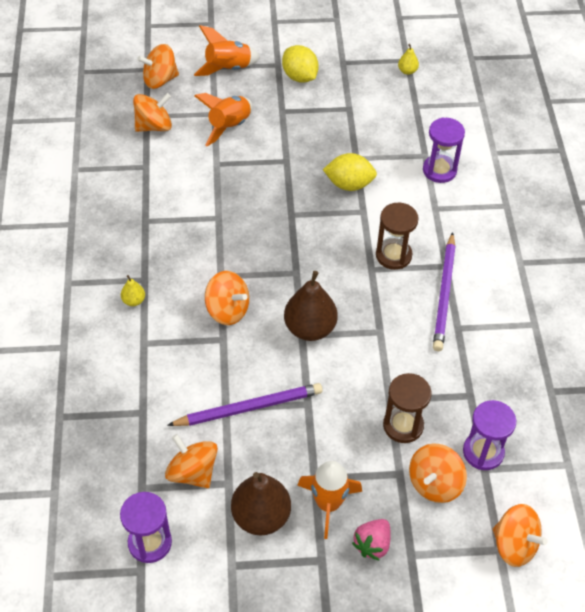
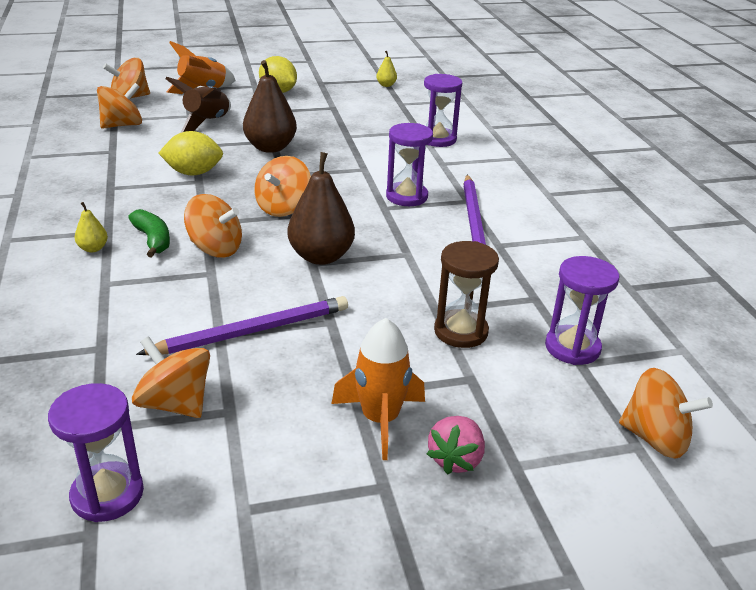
camera: 10 degrees left, 20 degrees down
orange rocket [195,93,253,146] -> brown rocket [165,77,231,133]
brown pear [231,472,291,535] -> brown pear moved to [243,60,297,153]
yellow lemon [323,153,377,191] -> yellow lemon moved to [159,131,223,176]
brown hourglass [376,203,419,270] -> purple hourglass [386,123,433,206]
orange spinning top [409,444,467,503] -> orange spinning top moved to [254,156,311,217]
none -> green banana [128,209,170,257]

